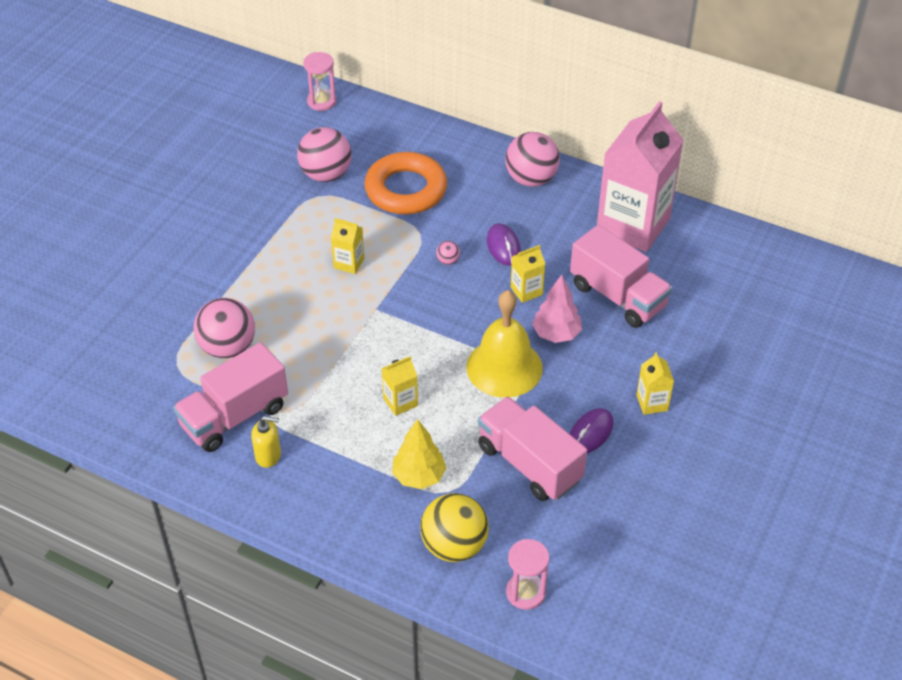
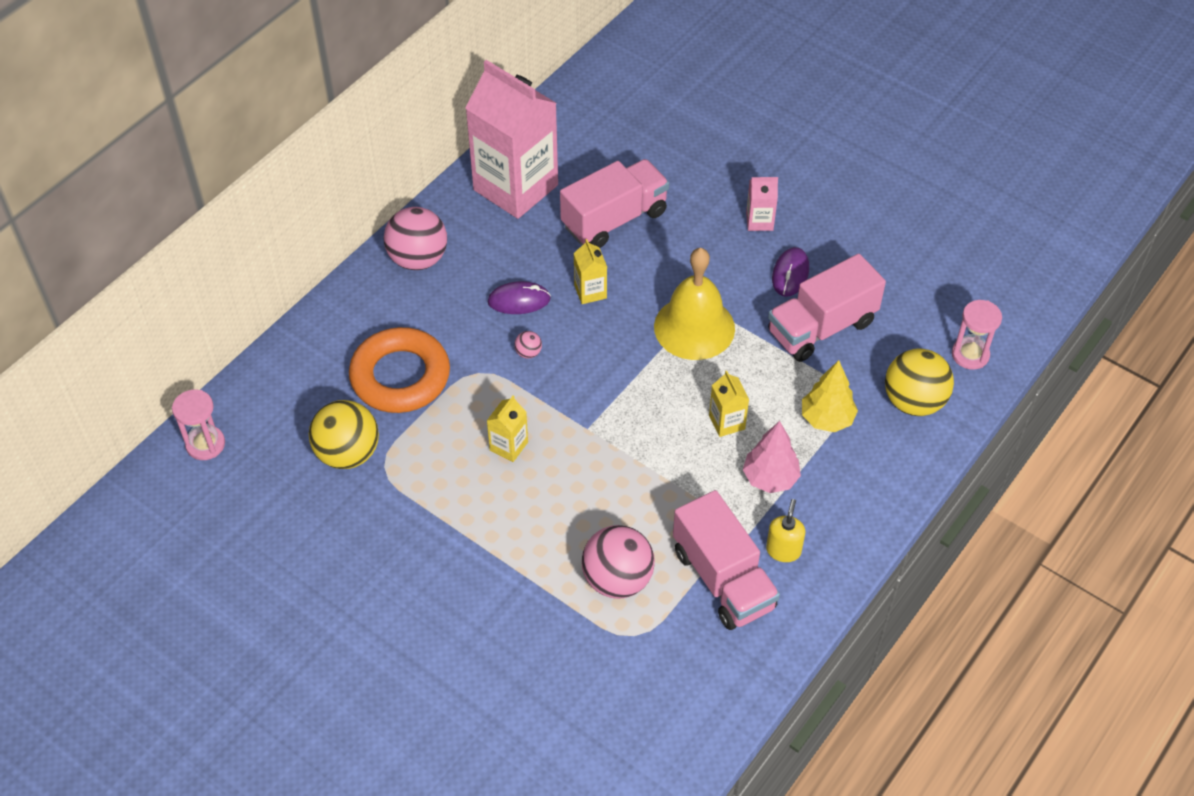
camera: 80 degrees left, 5 degrees up
pink ball [297,127,351,182] -> yellow ball [309,400,379,469]
pink tree [532,275,582,343] -> pink tree moved to [743,421,801,493]
purple mouse [570,408,614,453] -> purple mouse turned 60 degrees clockwise [772,247,809,297]
yellow carton [637,352,674,415] -> pink carton [746,177,778,231]

